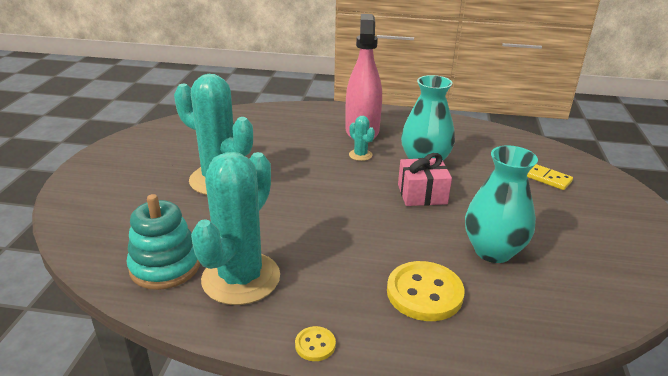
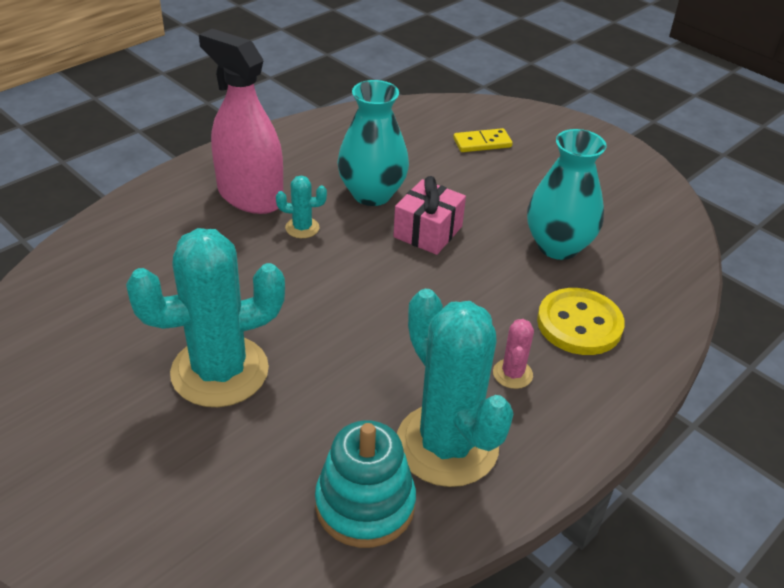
camera: 55 degrees left, 10 degrees up
yellow button [295,326,336,361] -> none
none -> pink cactus [493,319,534,389]

